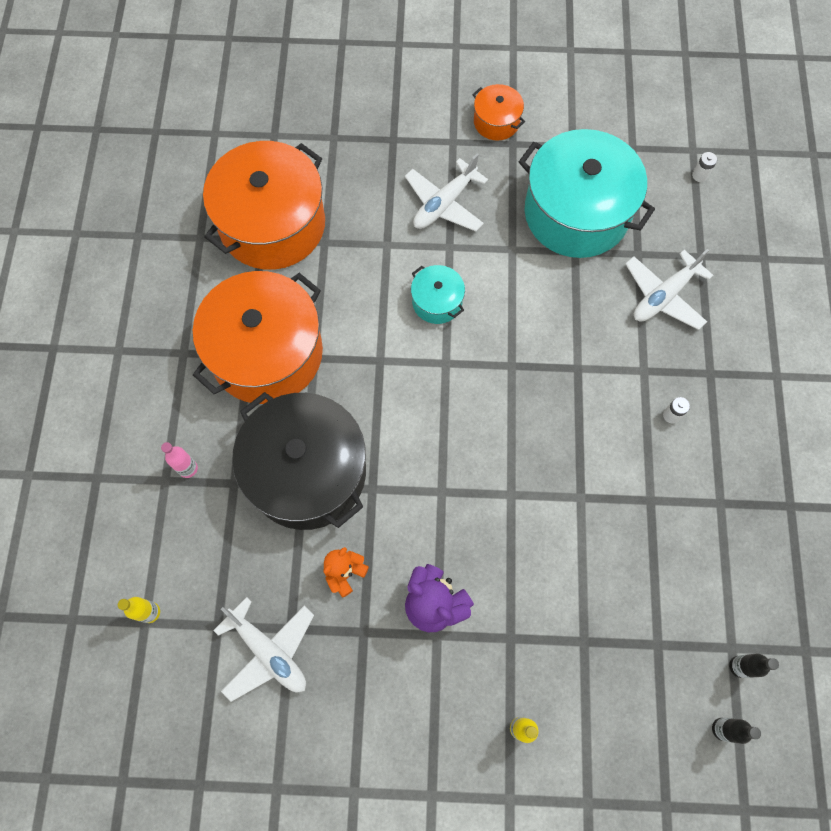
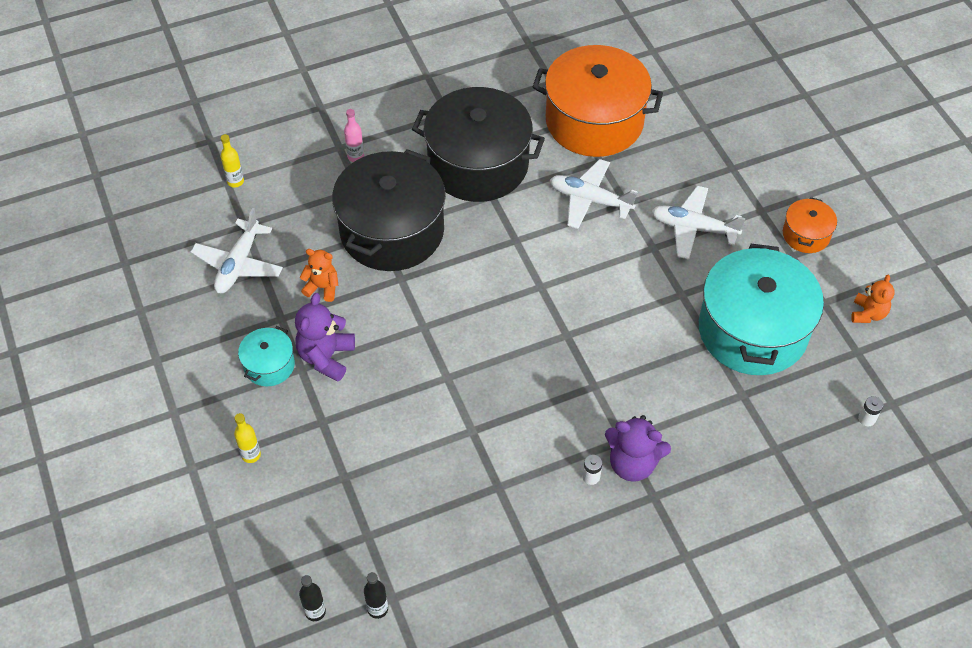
camera: 65 degrees right, 15 degrees down
orange pot [193,271,323,404] -> black pot [412,87,545,202]
turquoise pot [411,265,465,324] -> turquoise pot moved to [238,326,295,386]
white plane [625,249,713,330] -> white plane moved to [550,159,638,229]
none -> purple teddy bear [605,415,671,482]
none -> orange teddy bear [851,275,895,323]

